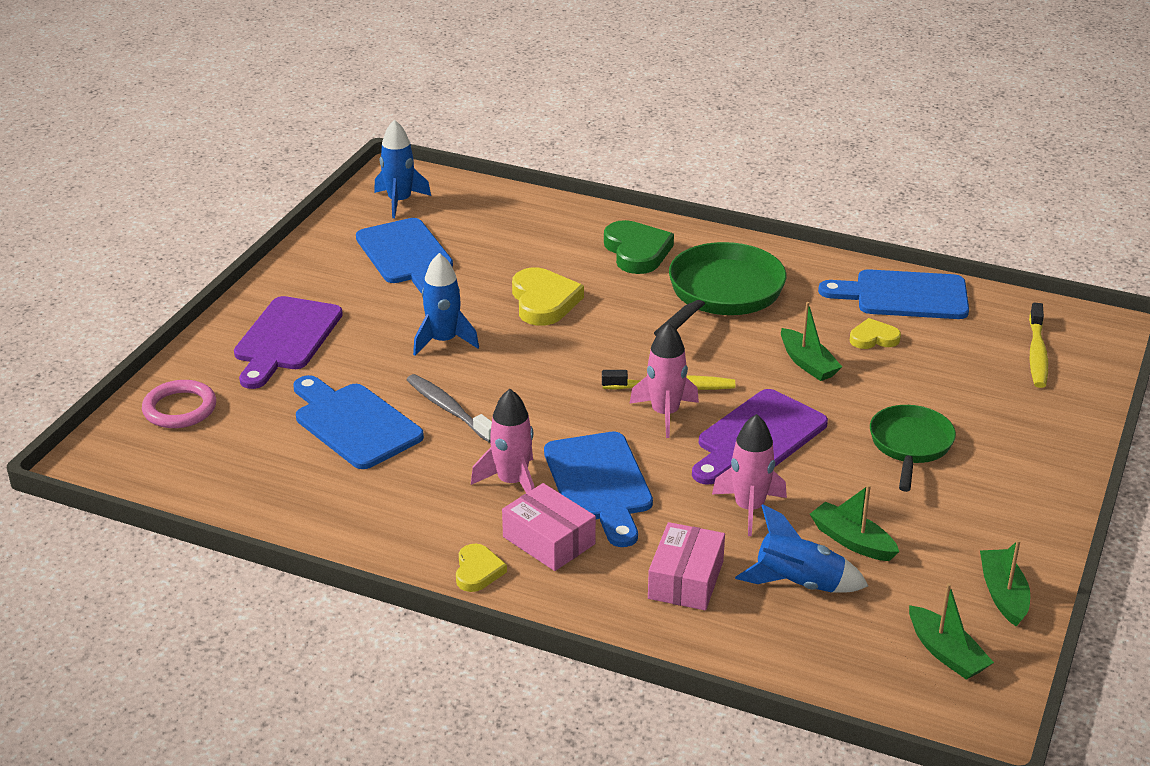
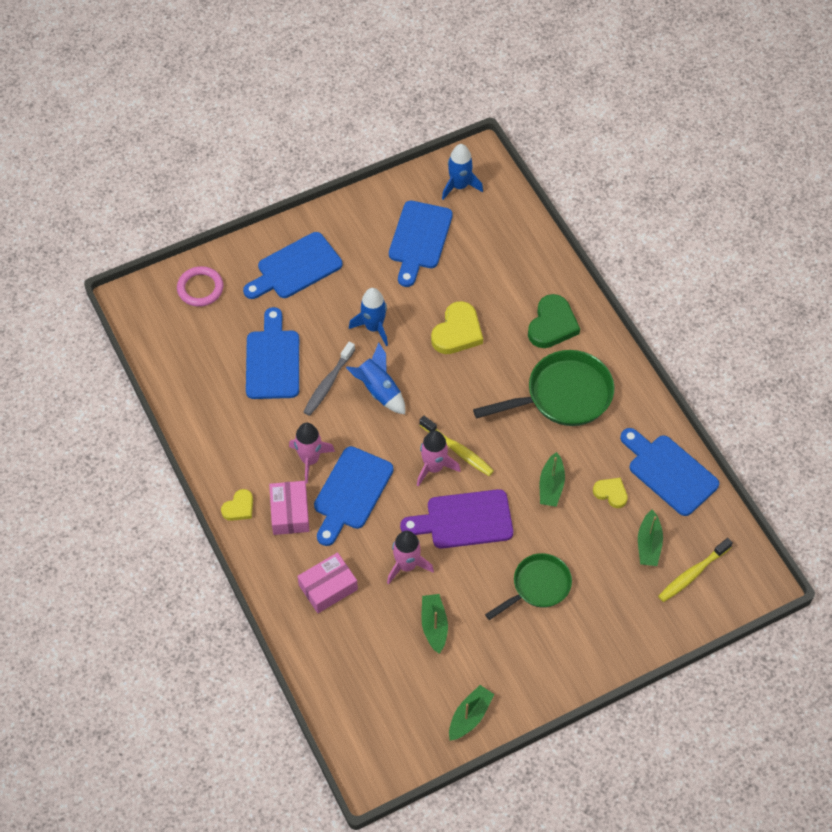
camera: 40 degrees right, 25 degrees up
purple cutting board [234,296,343,389] -> blue cutting board [243,232,343,299]
grey toothbrush [407,374,492,443] -> grey toothbrush turned 150 degrees counterclockwise [304,342,355,416]
blue rocket [735,505,868,593] -> blue rocket moved to [346,343,405,414]
green boat [909,583,994,680] -> green boat moved to [638,510,663,566]

